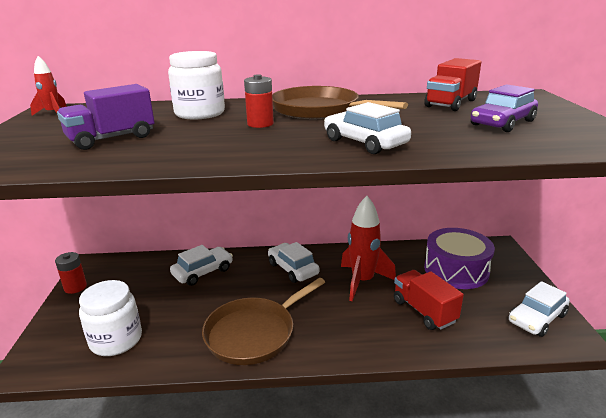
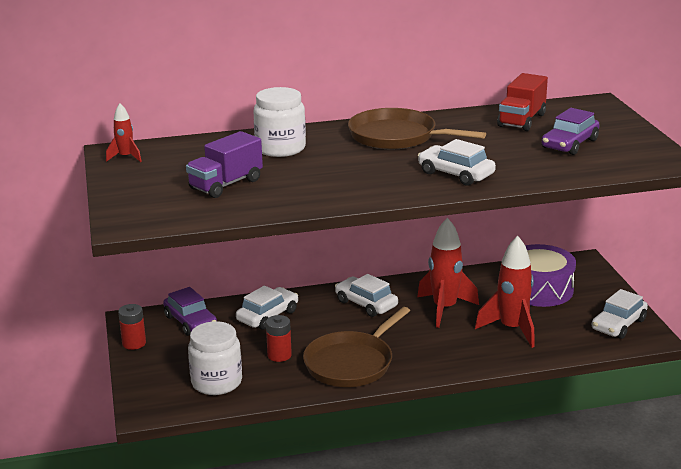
camera: 10 degrees left, 0 degrees up
red battery [244,75,274,128] -> red battery moved to [266,315,292,362]
red truck [394,270,464,330] -> red rocket [475,236,535,348]
none -> purple car [163,287,217,336]

